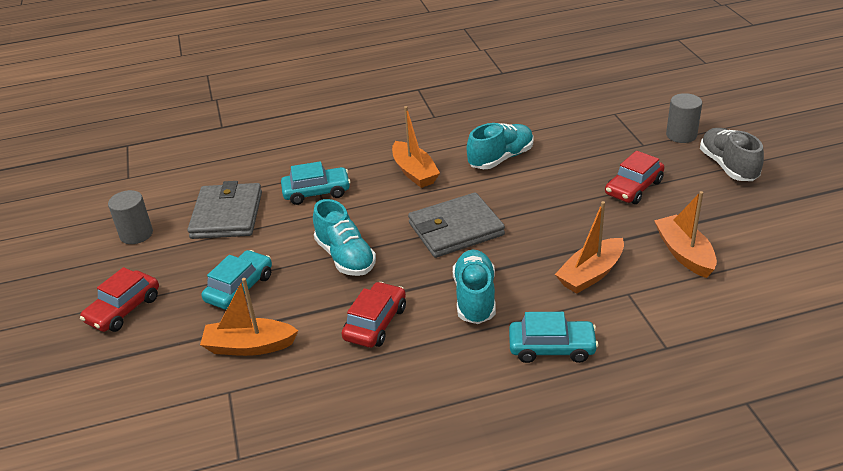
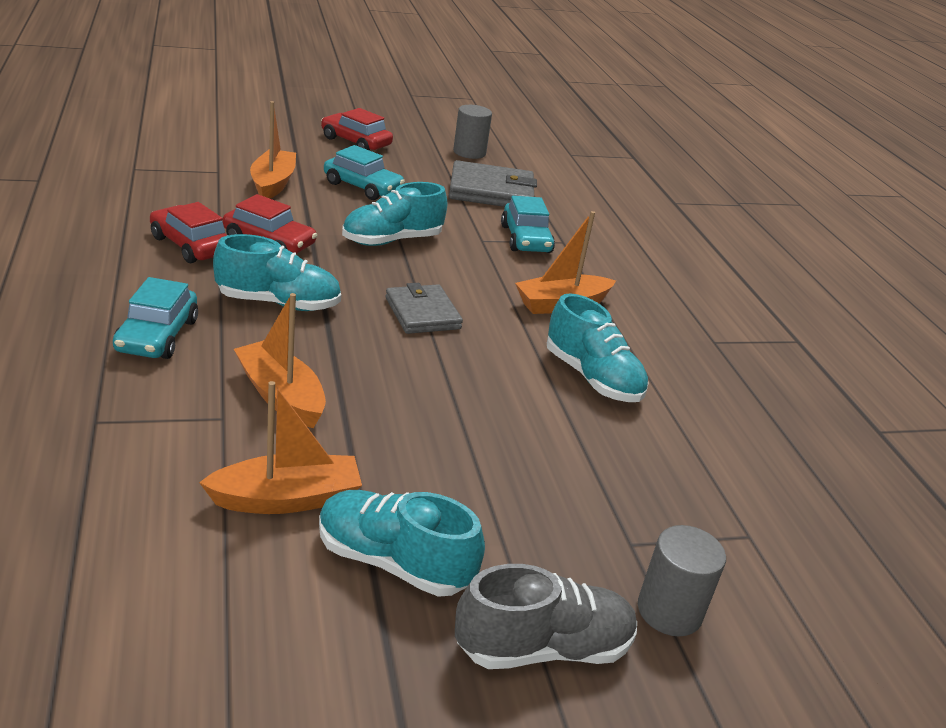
camera: 85 degrees right, 5 degrees down
grey wallet [408,192,505,258] -> grey wallet [385,283,463,334], size x0.66
red car [605,151,664,204] -> red car moved to [150,202,227,263]
none -> turquoise shoe [319,490,485,597]

